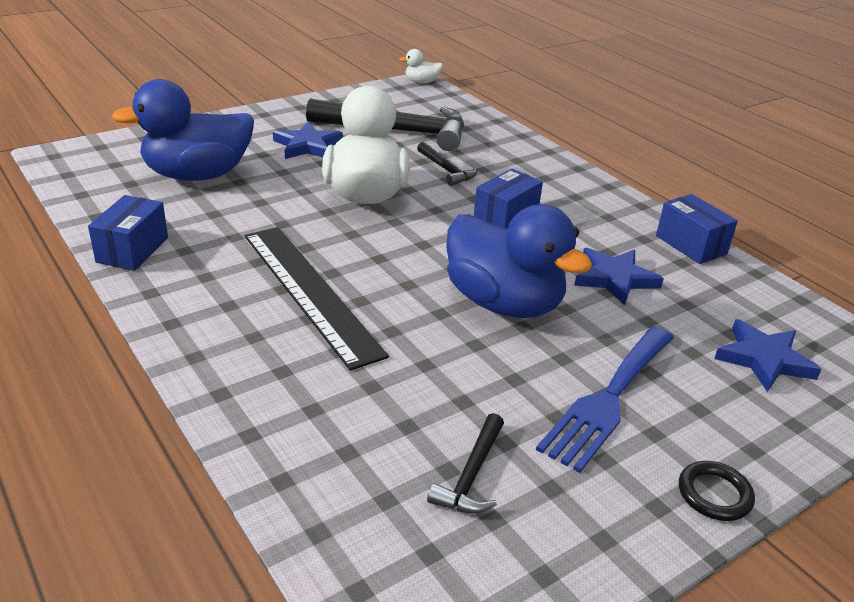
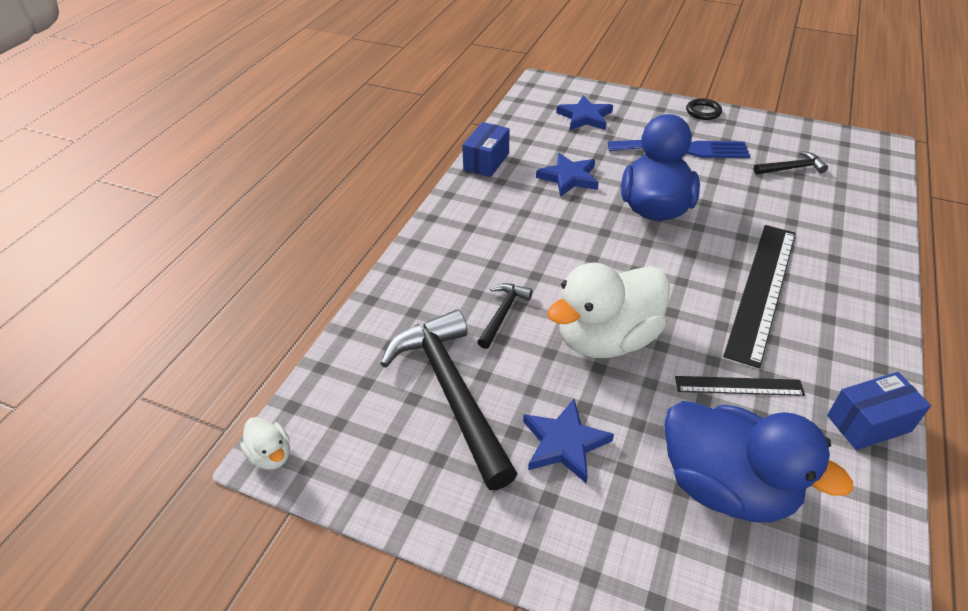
camera: 120 degrees left, 10 degrees up
blue box [474,169,543,229] -> none
none -> black ruler [675,376,805,396]

